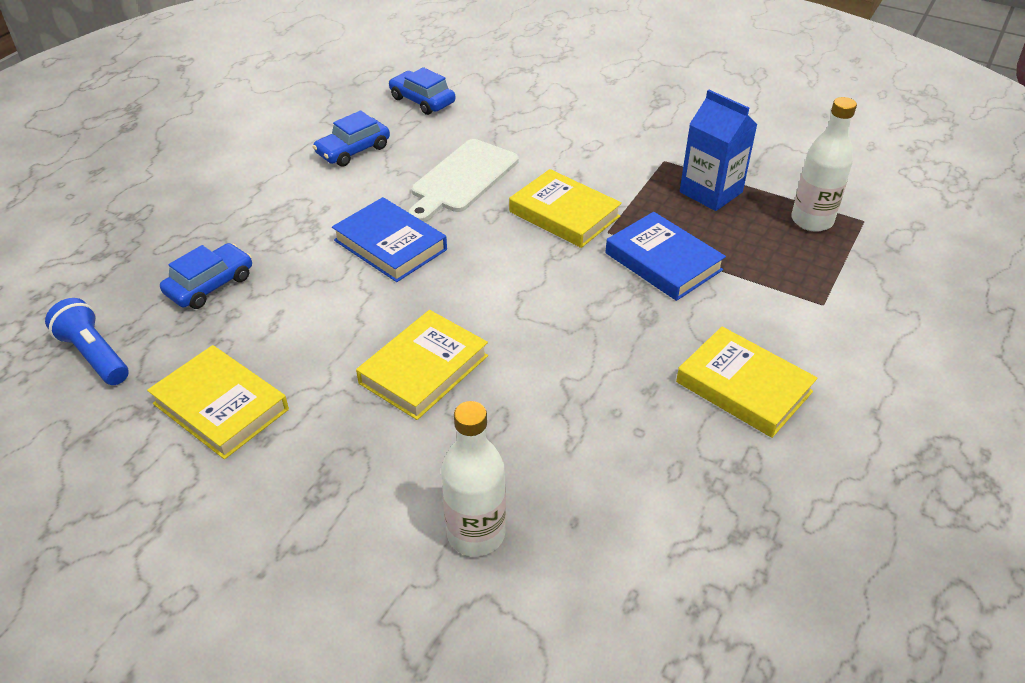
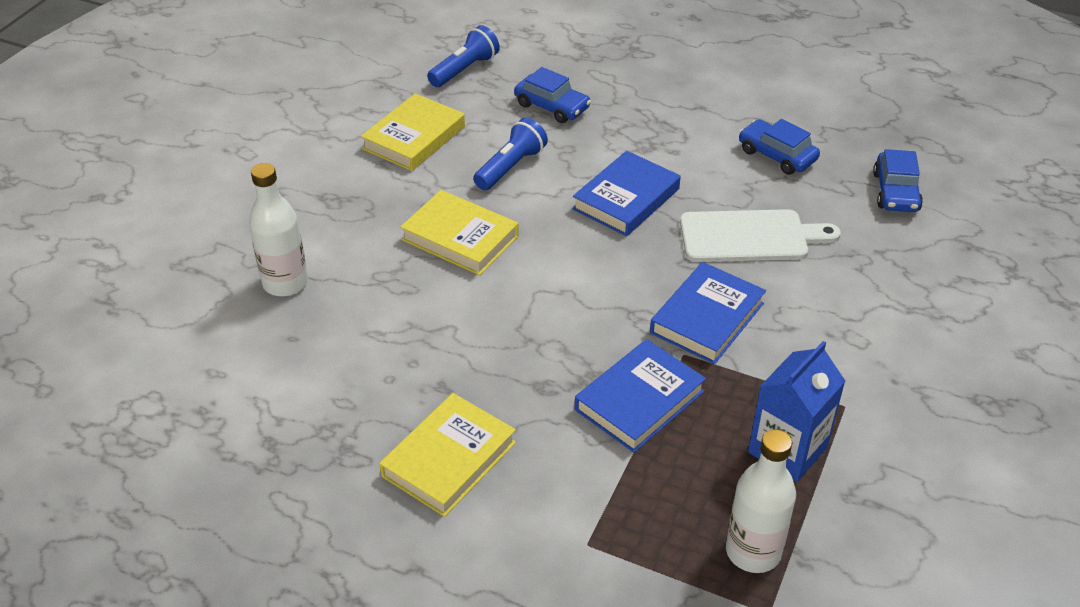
camera: 85 degrees right, 0 degrees up
blue car [389,67,455,115] -> blue car turned 150 degrees clockwise [873,149,923,212]
white cutting board [408,139,519,222] -> white cutting board turned 150 degrees clockwise [680,209,841,262]
yellow book [509,169,622,248] -> blue book [650,262,766,364]
none -> blue flashlight [473,118,548,190]

